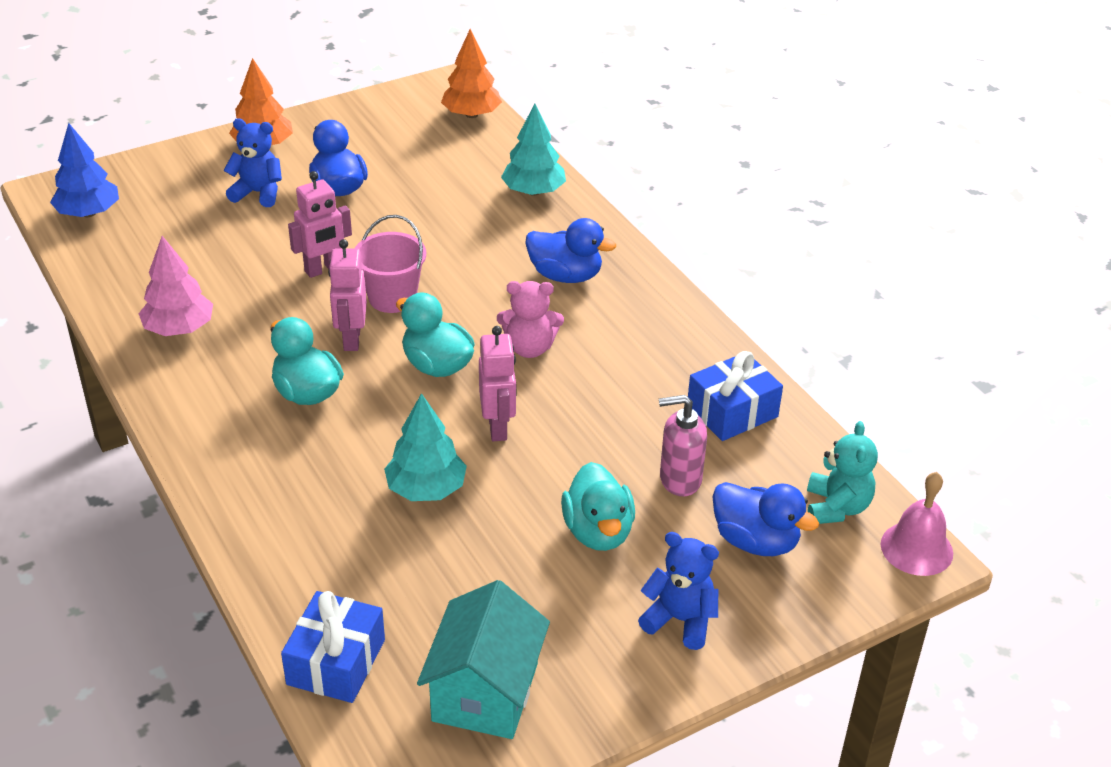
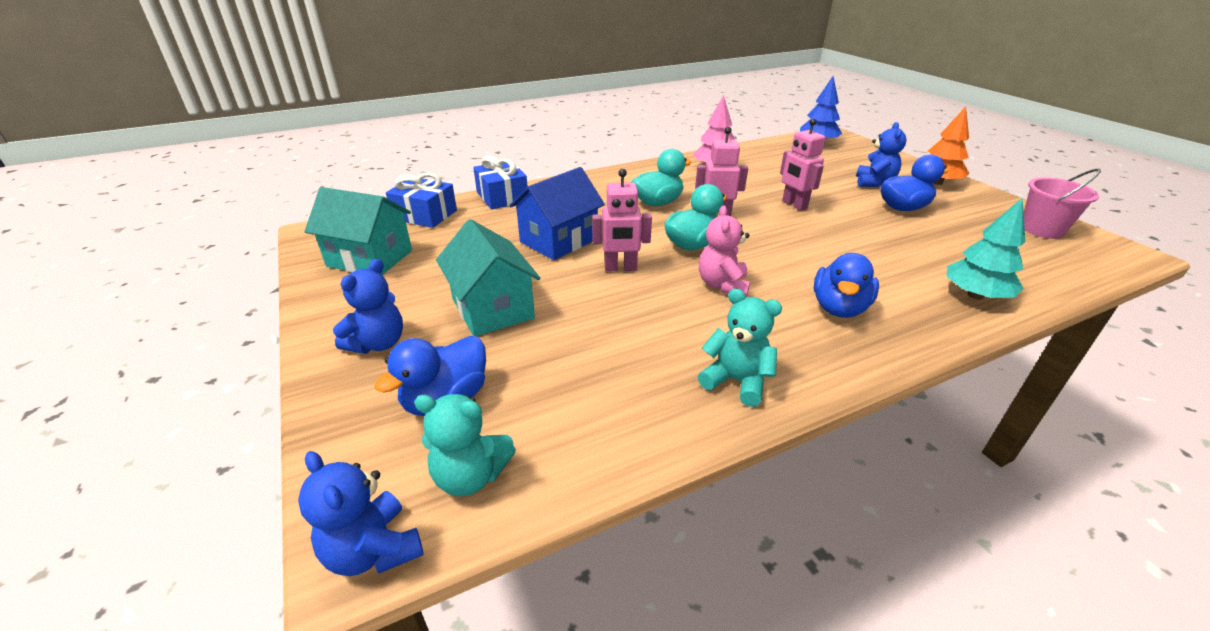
camera: 95 degrees right, 5 degrees down
pink bucket [355,215,426,313] -> pink bucket moved to [1024,169,1101,239]
turquoise tree [384,393,467,501] -> blue house [509,167,605,260]
orange tree [441,29,502,118] -> none
turquoise duck [561,462,635,551] -> turquoise house [436,219,541,336]
pink soap dispenser [659,395,707,496] -> none
blue gift [688,351,783,441] -> blue gift moved to [473,155,527,209]
pink bell [881,472,953,576] -> blue teddy bear [298,451,423,576]
none -> turquoise teddy bear [698,288,782,407]

